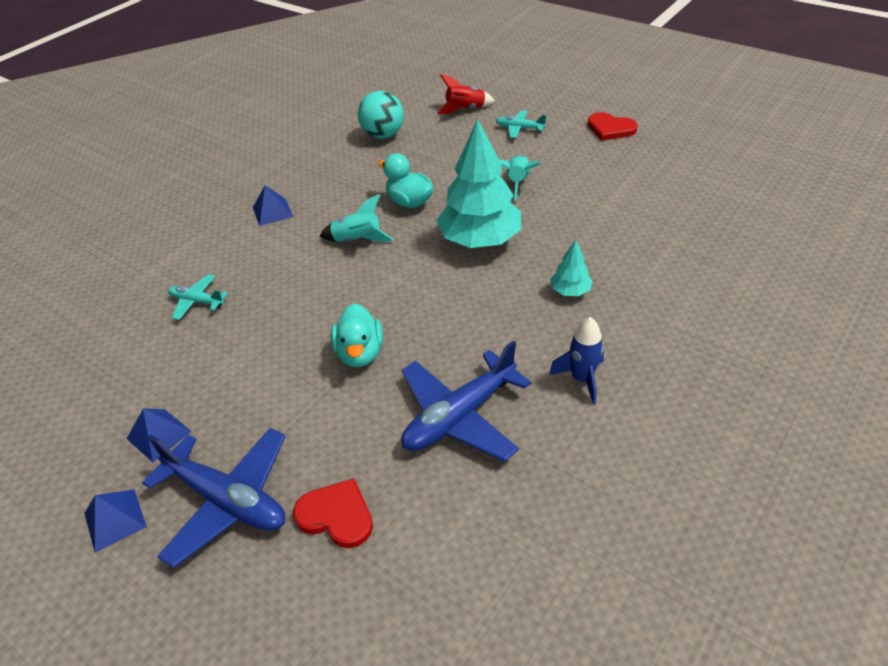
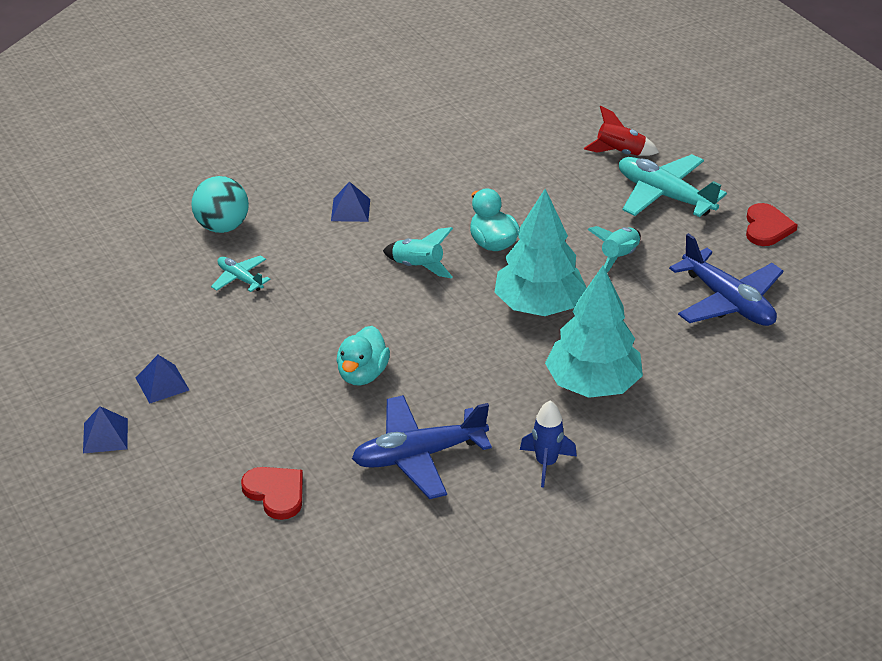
camera: 20 degrees right, 5 degrees down
blue plane [142,428,286,568] -> blue plane moved to [669,233,783,326]
turquoise ball [358,91,404,139] -> turquoise ball moved to [191,176,249,233]
turquoise plane [496,110,546,138] -> turquoise plane [619,154,727,217], size x1.93
turquoise tree [550,240,592,296] -> turquoise tree [545,266,643,398], size x2.20
red heart [588,112,638,141] -> red heart turned 135 degrees counterclockwise [746,203,798,246]

